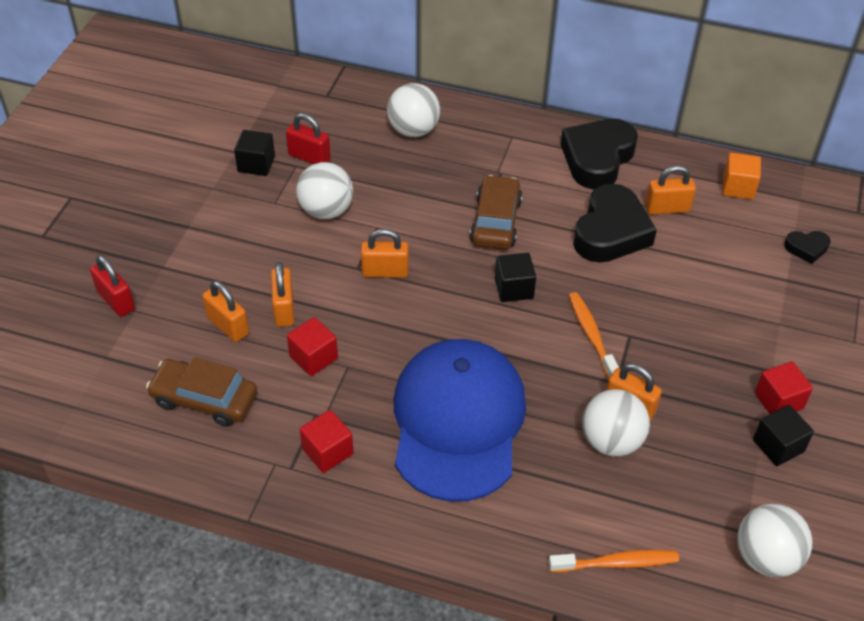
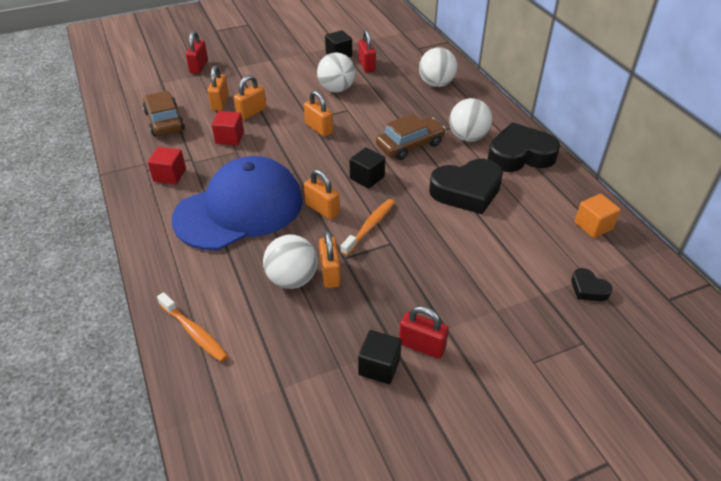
camera: 50 degrees right, 5 degrees down
orange padlock [645,165,696,215] -> orange padlock moved to [304,169,340,220]
white ball [737,504,812,577] -> white ball moved to [449,98,492,142]
red cube [755,361,813,414] -> red padlock [399,306,449,359]

